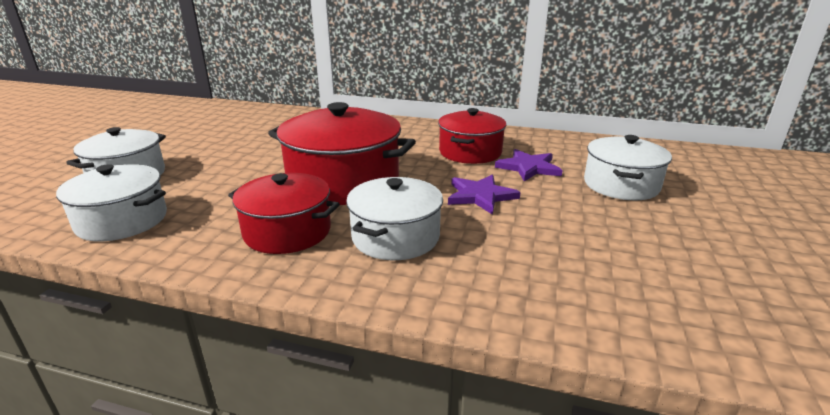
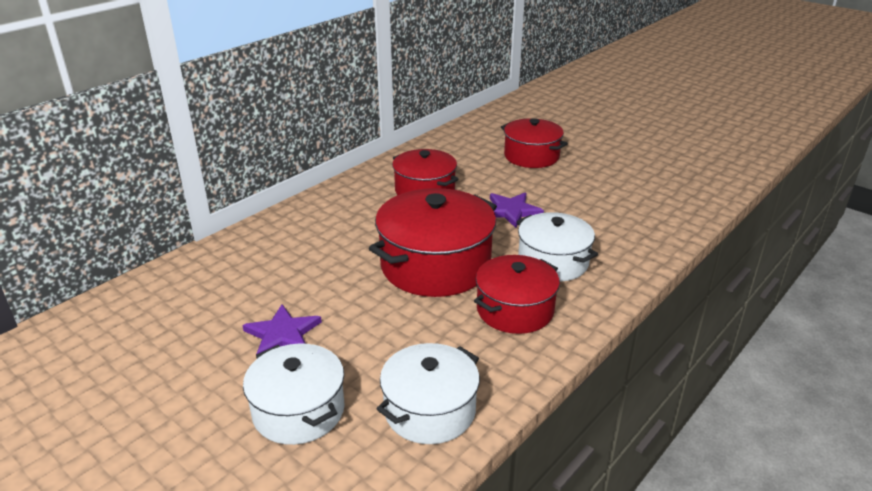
camera: 65 degrees left, 5 degrees up
purple star [495,149,563,182] -> purple star moved to [242,304,322,354]
white pot [584,135,672,200] -> red pot [501,118,568,168]

